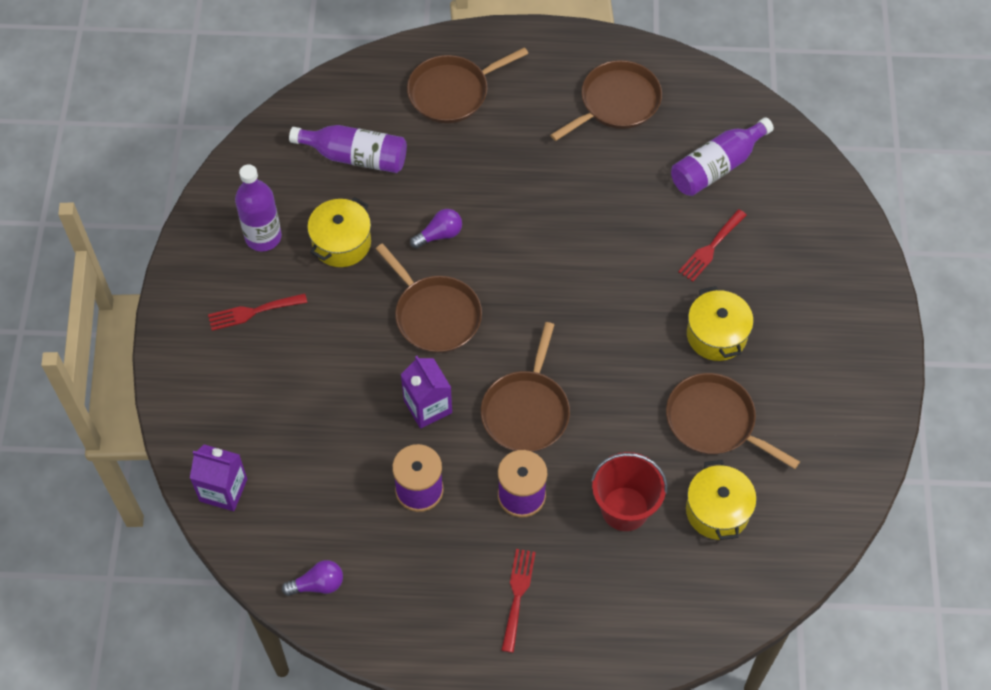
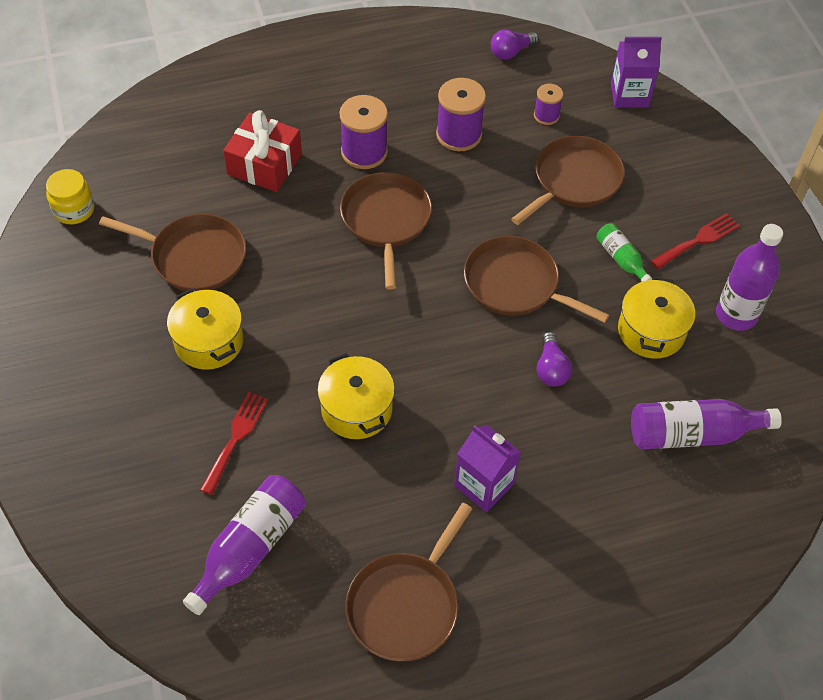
camera: 160 degrees right, 5 degrees down
purple carton [401,356,452,429] -> purple carton moved to [454,425,521,512]
brown pan [407,47,528,123] -> brown pan moved to [511,136,625,225]
purple light bulb [410,209,462,249] -> purple light bulb turned 45 degrees counterclockwise [537,332,572,387]
red fork [501,549,536,653] -> none
red bucket [591,452,667,531] -> red gift [223,110,302,192]
yellow pot [686,460,757,540] -> yellow pot moved to [317,353,395,439]
none -> yellow jar [46,169,94,224]
none -> purple spool [534,84,563,125]
none -> green bottle [597,223,652,282]

